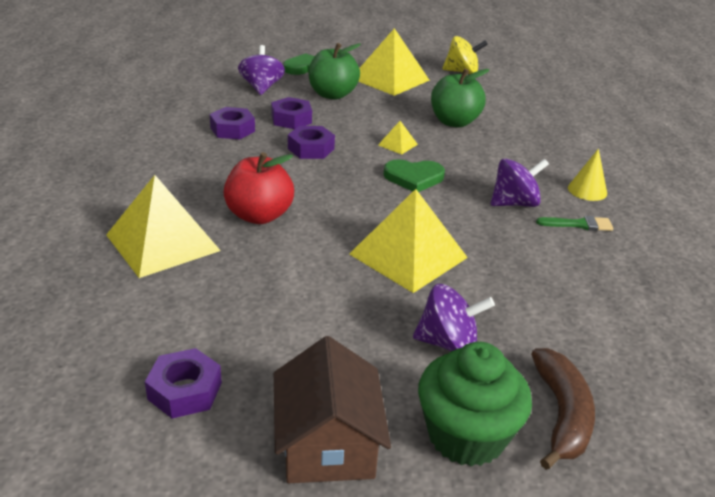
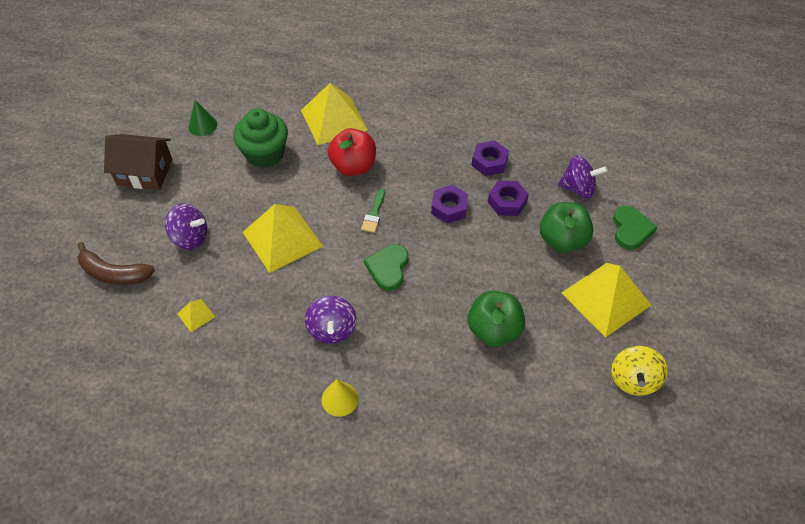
camera: 105 degrees right, 20 degrees up
purple nut [145,348,222,418] -> green cone [189,100,217,136]
yellow pyramid [378,121,418,155] -> yellow pyramid moved to [177,299,215,332]
purple spinning top [413,284,495,351] -> purple spinning top turned 90 degrees counterclockwise [165,203,207,250]
green cupcake [418,342,532,467] -> green cupcake moved to [233,108,288,168]
green brush [536,216,613,231] -> green brush moved to [361,189,385,233]

